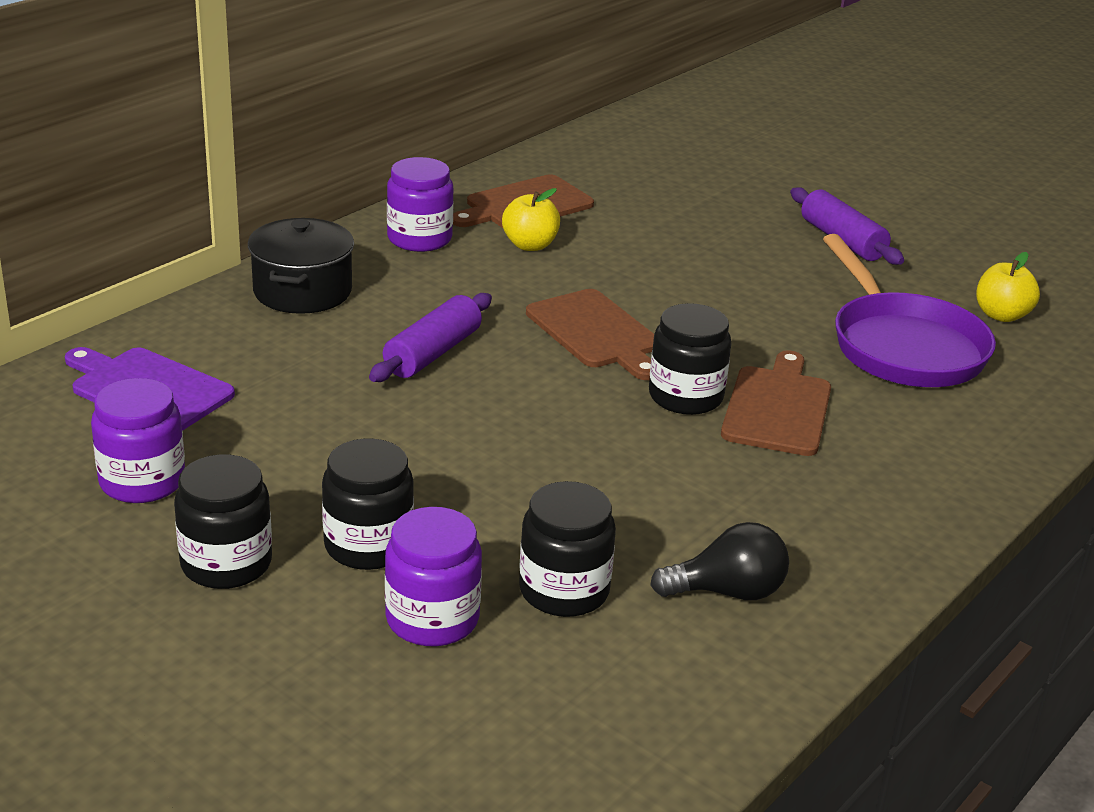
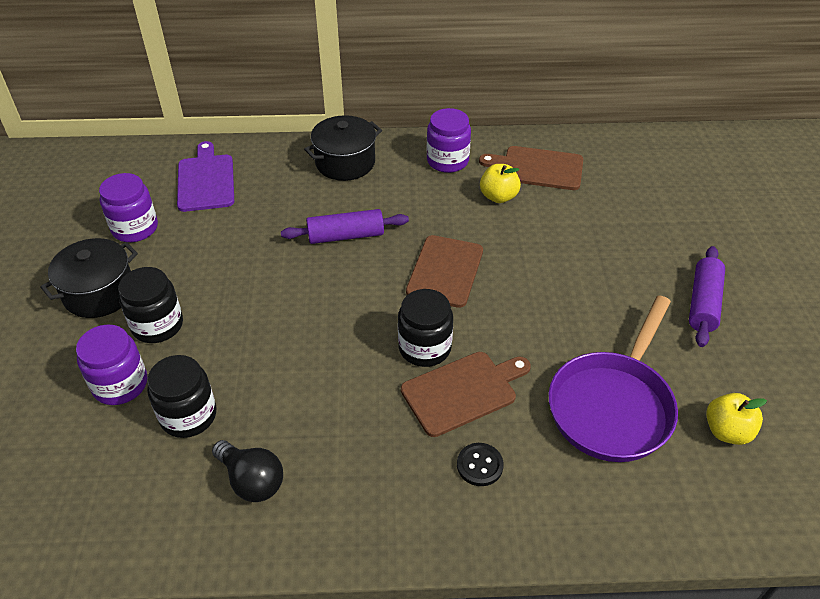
camera: 50 degrees right, 15 degrees up
black jar [174,454,272,589] -> black pot [40,238,138,318]
none -> black button [457,443,504,486]

